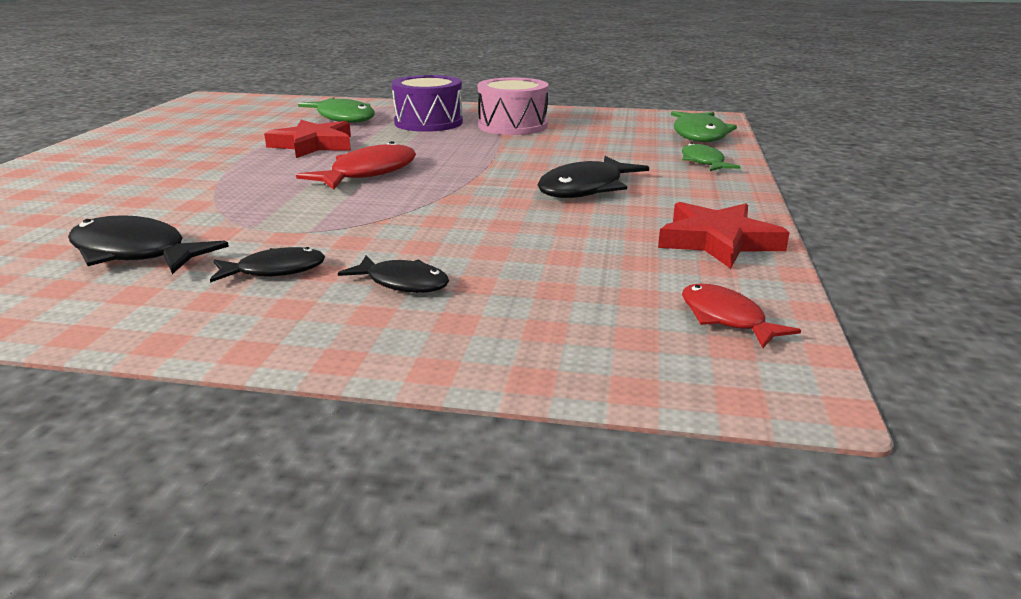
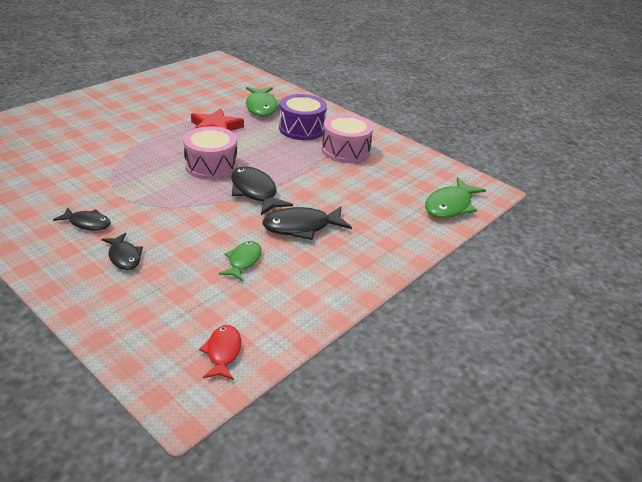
camera: 30 degrees right, 10 degrees up
black fish [68,215,229,274] -> black fish moved to [231,167,293,215]
red fish [296,141,416,190] -> pink drum [183,126,237,180]
red star [658,202,790,269] -> none
green fish [682,143,741,171] -> green fish moved to [219,241,262,281]

